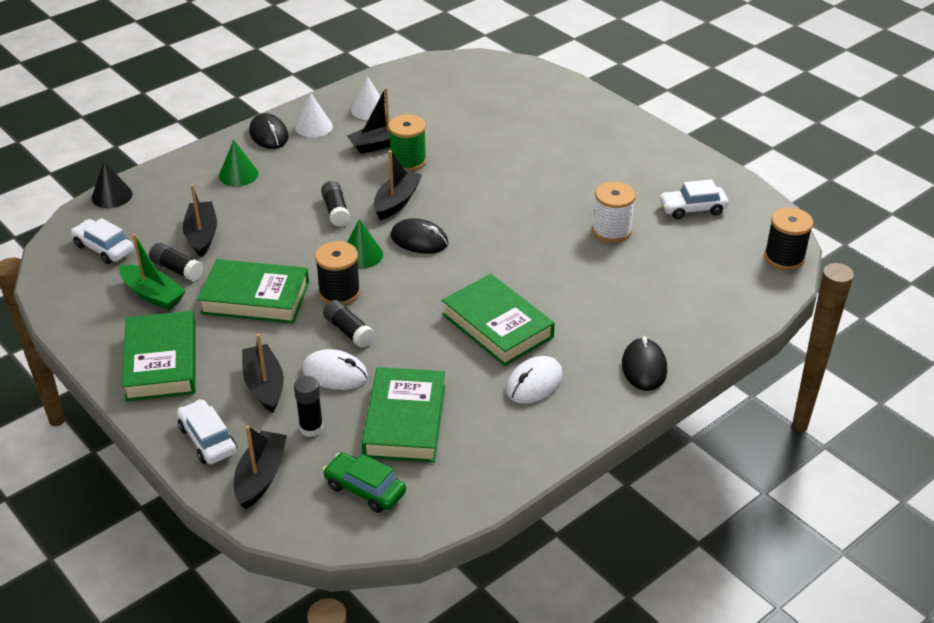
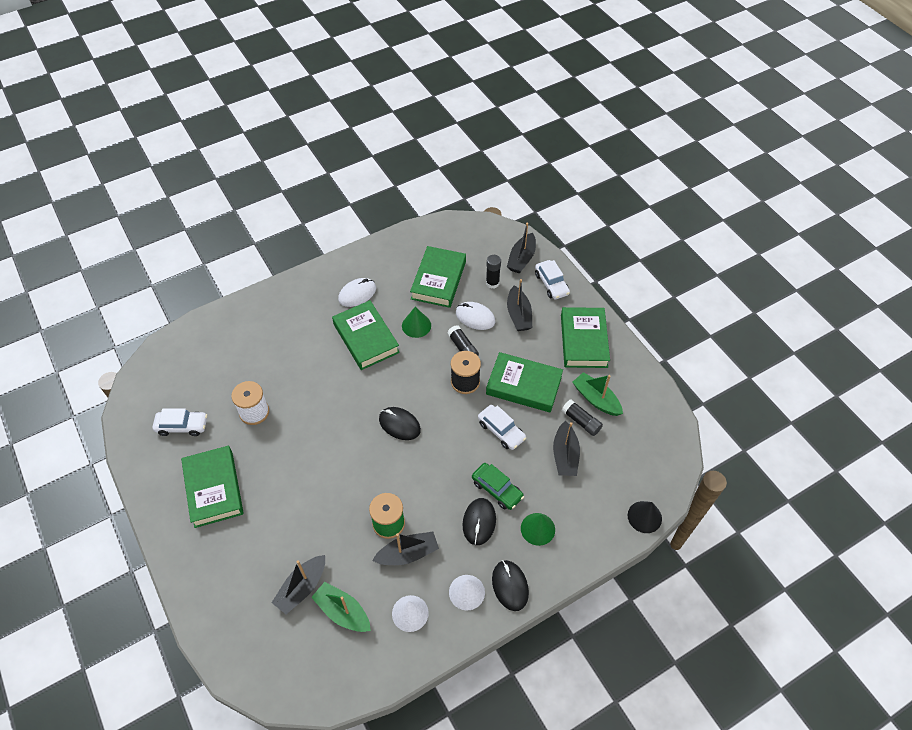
camera: 170 degrees left, 15 degrees up
white car [71,218,134,264] -> white car moved to [478,405,526,450]
black glue stick [321,181,350,227] -> none
green car [323,452,406,513] -> green car moved to [472,463,524,510]
green cone [347,219,383,269] -> green cone moved to [402,307,431,338]
black boat [374,150,422,220] -> black boat moved to [272,555,325,614]
black mouse [622,336,667,391] -> black mouse moved to [462,498,496,545]
black spool [764,207,813,270] -> none
none -> green book [181,446,243,528]
none -> green boat [311,582,371,632]

